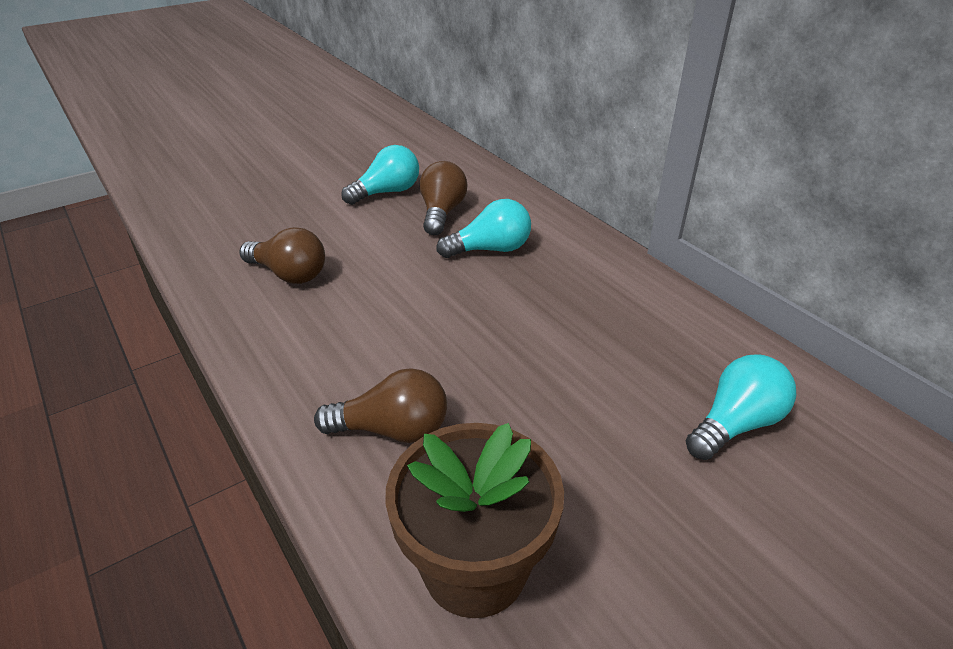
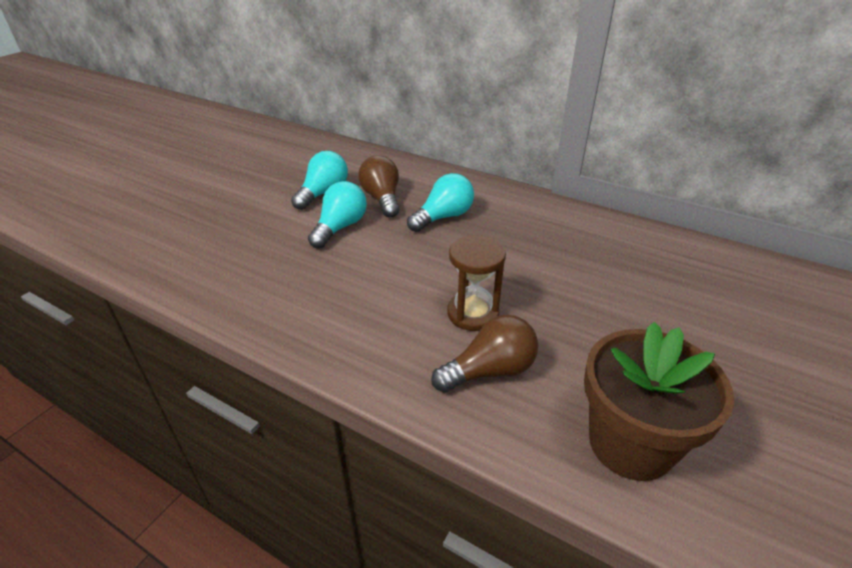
camera: 25 degrees left, 0 degrees up
brown light bulb [239,227,325,284] -> none
turquoise light bulb [686,354,796,460] -> turquoise light bulb moved to [308,181,367,249]
none -> brown hourglass [447,235,506,331]

